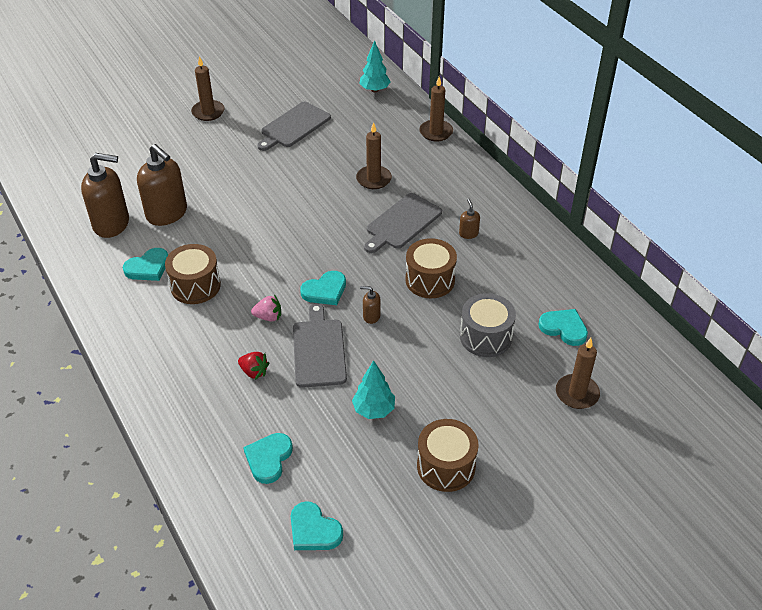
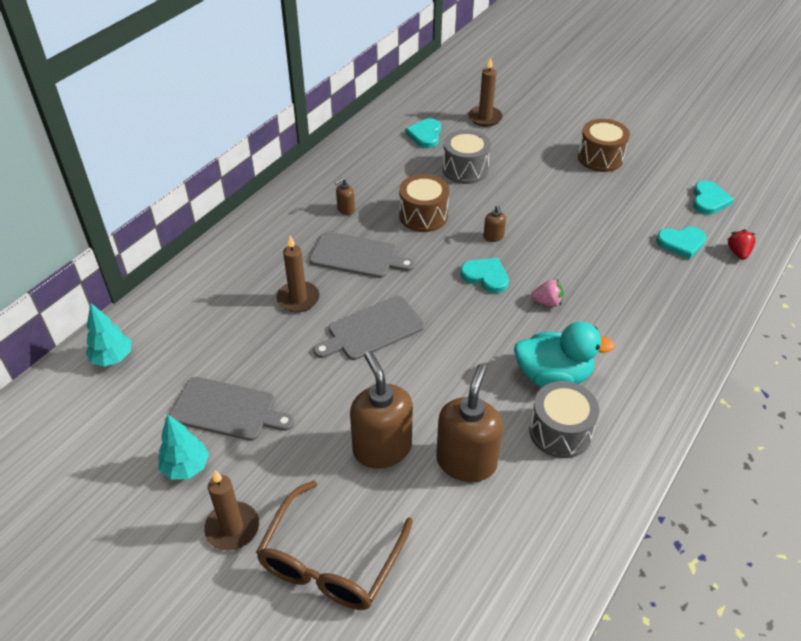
camera: 115 degrees left, 0 degrees up
brown soap dispenser [81,153,129,238] -> brown soap dispenser moved to [350,351,413,469]
turquoise heart [123,248,168,281] -> grey drum [529,381,599,458]
brown drum [165,244,221,304] -> turquoise duck [514,322,615,387]
red strawberry [238,352,269,380] -> red strawberry moved to [727,229,756,260]
pink strawberry [251,295,281,321] -> pink strawberry turned 120 degrees clockwise [531,279,564,307]
grey cutting board [293,303,347,388] -> grey cutting board moved to [313,296,424,360]
turquoise tree [352,360,395,419] -> turquoise tree moved to [159,414,209,480]
brown candle [419,77,453,141] -> none
none -> brown glasses [256,480,413,610]

